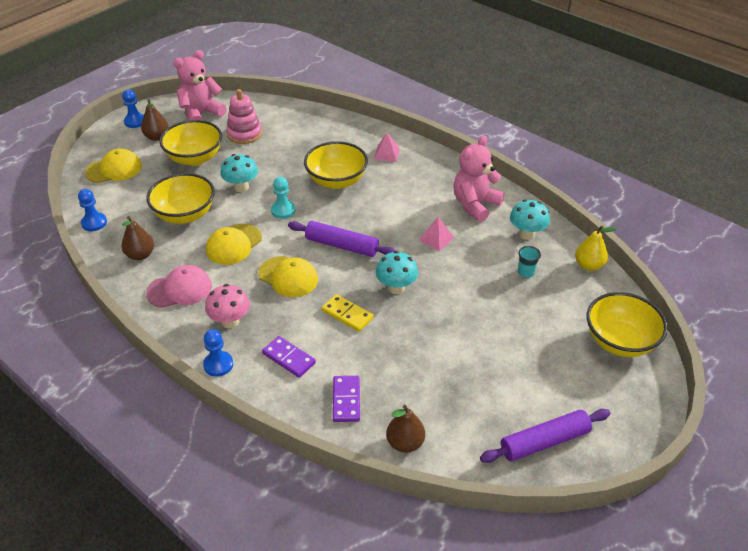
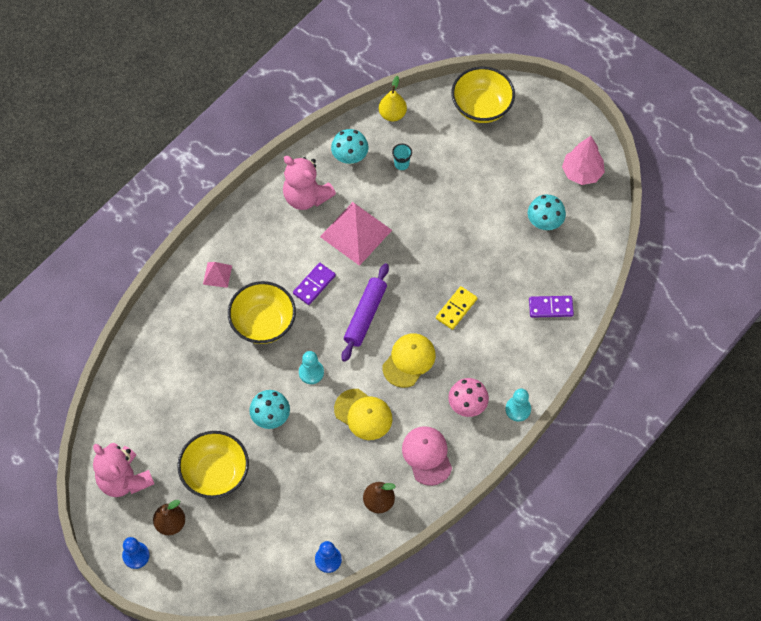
camera: 90 degrees left, 20 degrees up
yellow cap [85,149,142,183] -> none
yellow bowl [146,173,215,224] -> none
blue pawn [203,329,233,377] -> turquoise pawn [505,388,531,421]
pink stacking toy [226,89,262,144] -> none
purple domino [262,336,316,378] -> purple domino moved to [293,263,336,305]
turquoise mushroom [375,251,418,294] -> turquoise mushroom moved to [528,194,566,230]
brown pear [386,405,425,453] -> none
pink pyramid [419,217,454,251] -> pink pyramid [320,202,392,266], size x2.08
purple rolling pin [480,409,610,463] -> pink tree [562,136,605,185]

